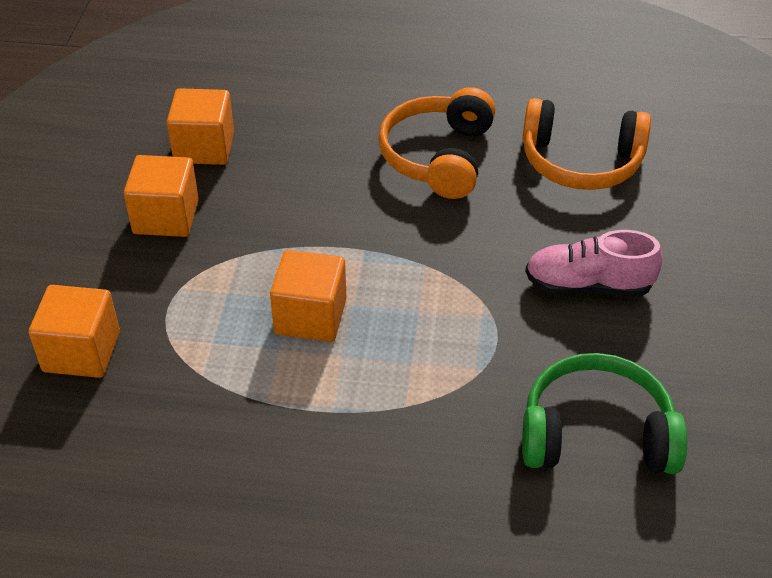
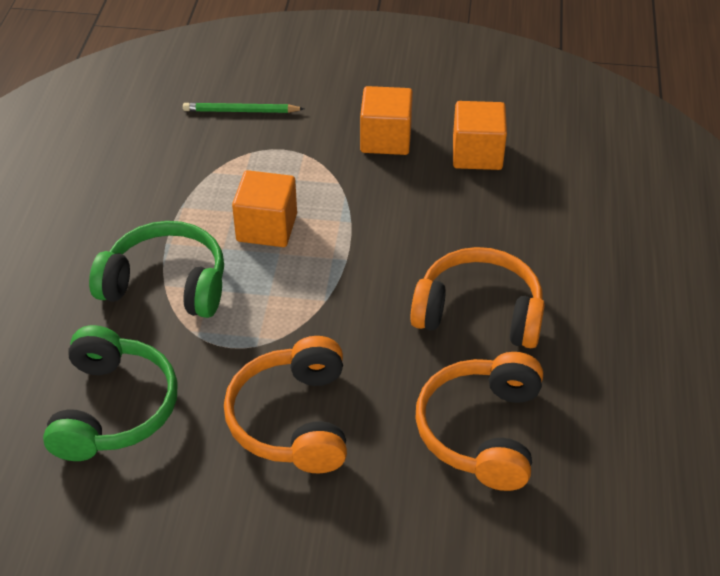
camera: 90 degrees right, 0 degrees up
orange cube [29,285,120,378] -> green pencil [183,103,304,113]
pink shoe [525,230,663,296] -> orange headphones [224,336,347,474]
none -> green headphones [89,221,224,318]

